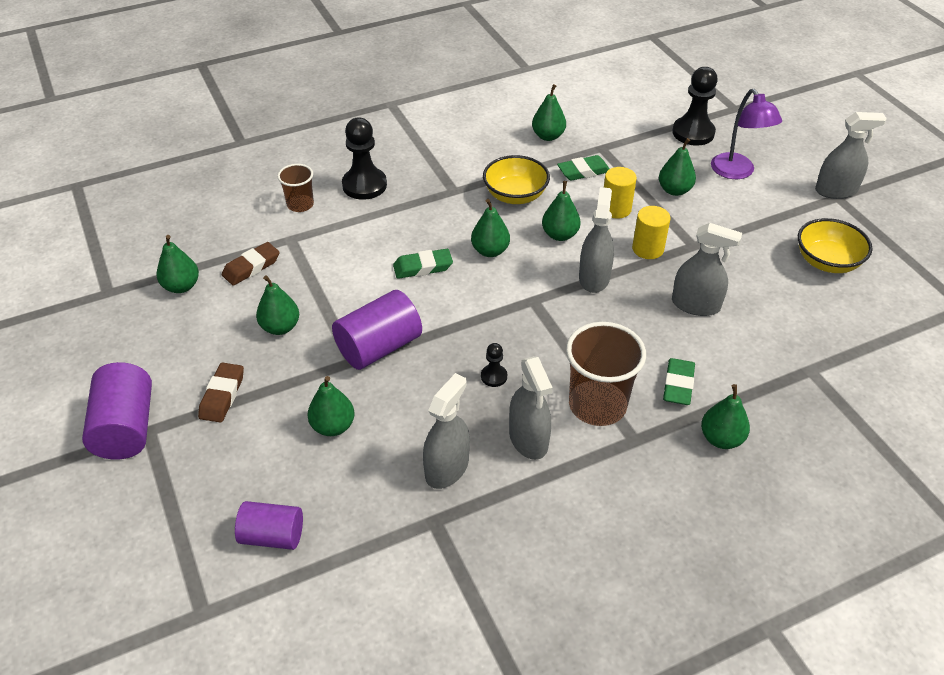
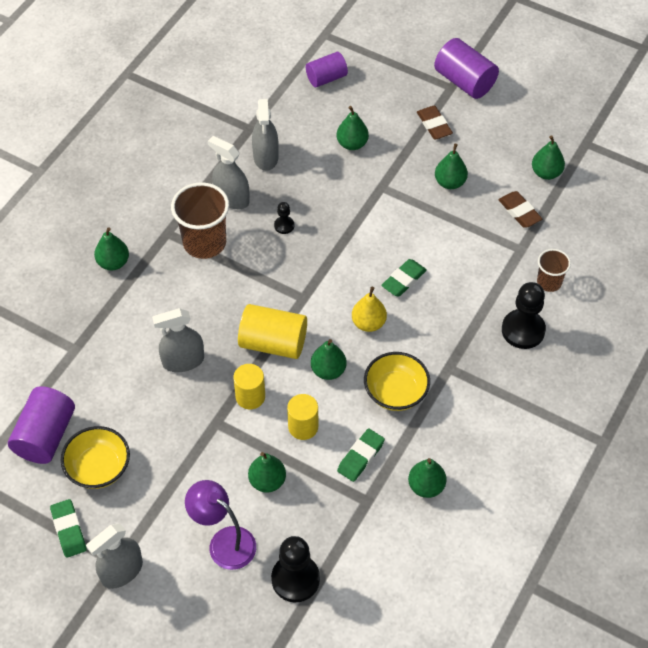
camera: 145 degrees right, 10 degrees up
brown eraser [222,242,280,286] -> brown eraser turned 45 degrees counterclockwise [499,191,542,228]
purple cylinder [332,290,422,370] -> purple cylinder moved to [8,386,75,464]
green pear [471,199,510,257] -> yellow pear [352,287,387,332]
grey spray bottle [579,187,614,293] -> yellow cylinder [238,304,307,359]
green eraser [663,358,695,405] -> green eraser moved to [50,499,86,558]

